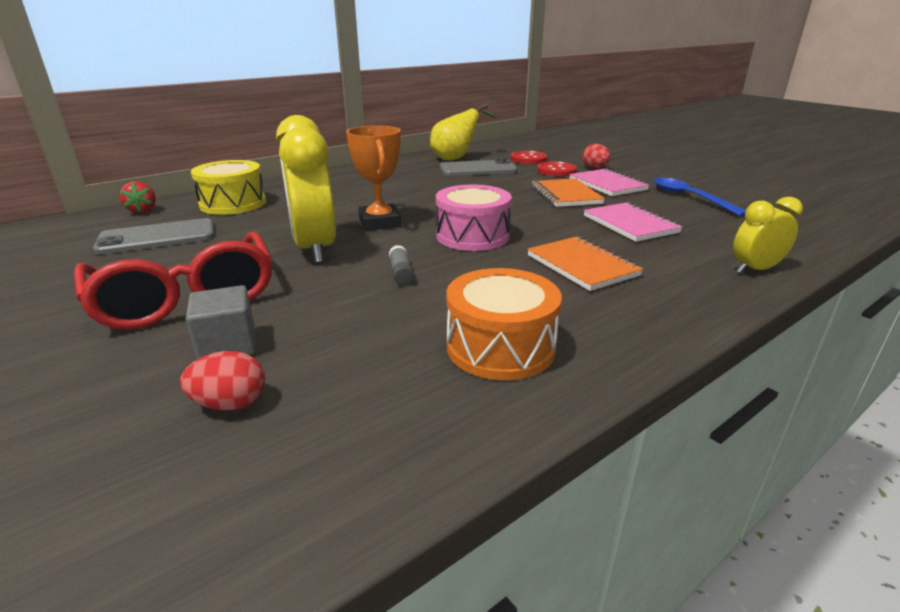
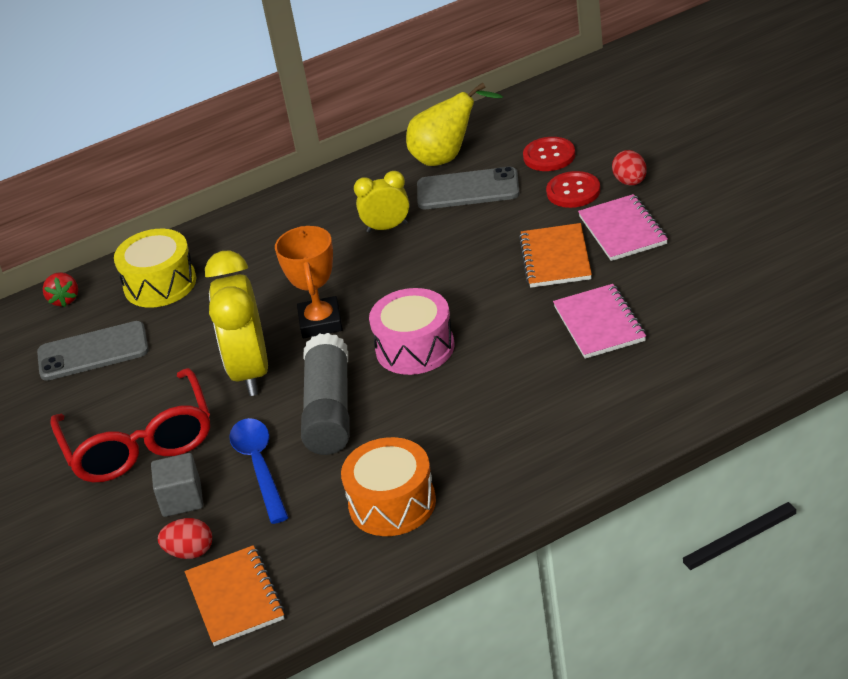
camera: 15 degrees right, 10 degrees up
grey glue stick [389,245,414,285] -> grey glue stick [301,333,350,455], size x2.49
orange notebook [527,236,643,291] -> orange notebook moved to [185,545,285,646]
blue spoon [654,178,746,217] -> blue spoon moved to [229,418,289,524]
yellow clock [733,197,803,274] -> yellow clock moved to [354,171,409,233]

